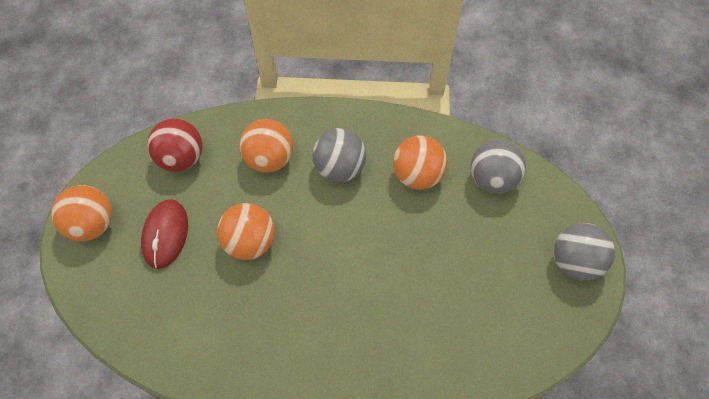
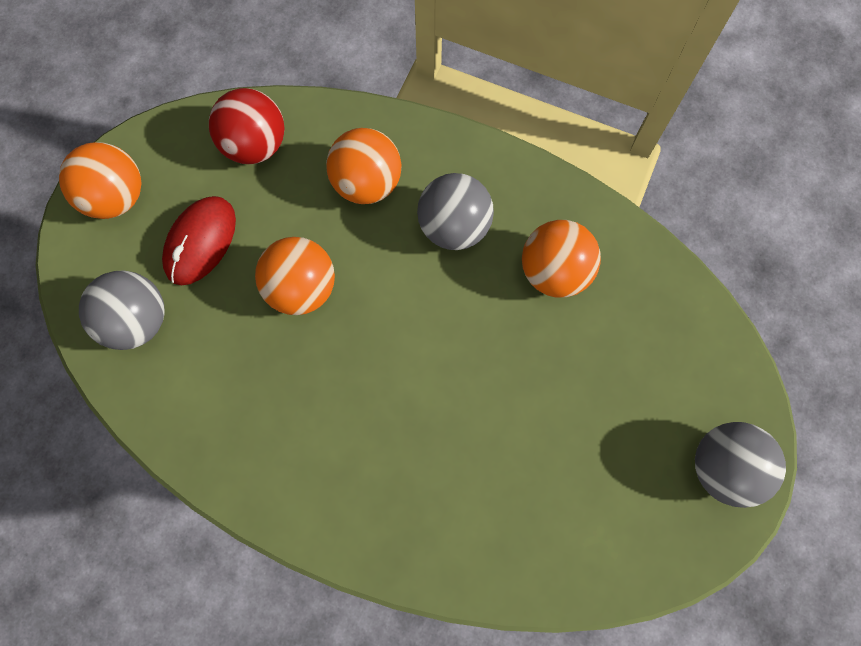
camera: 20 degrees right, 10 degrees up
grey ball [471,139,526,194] -> grey ball moved to [79,270,165,350]

